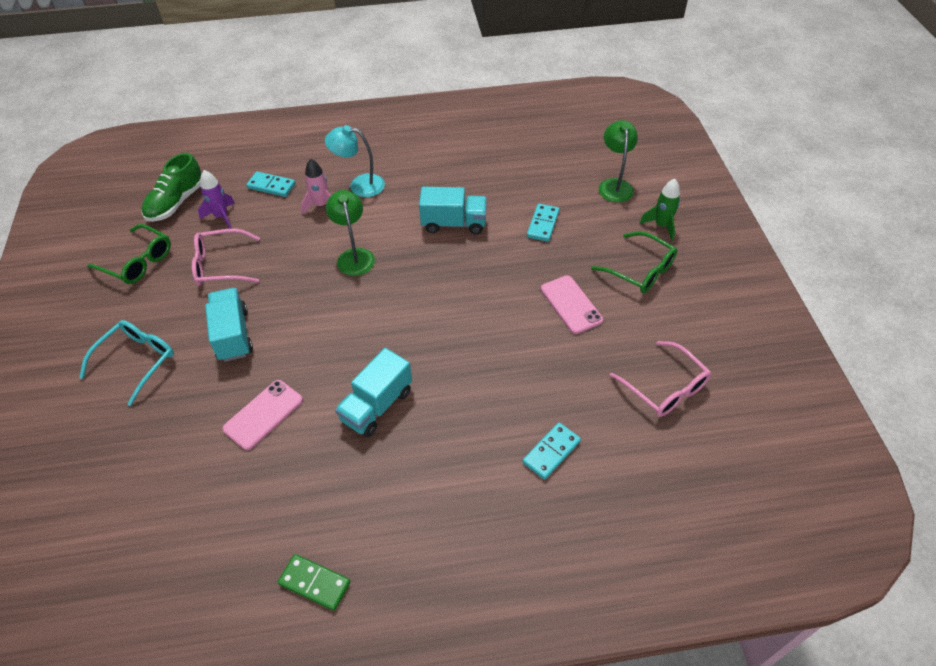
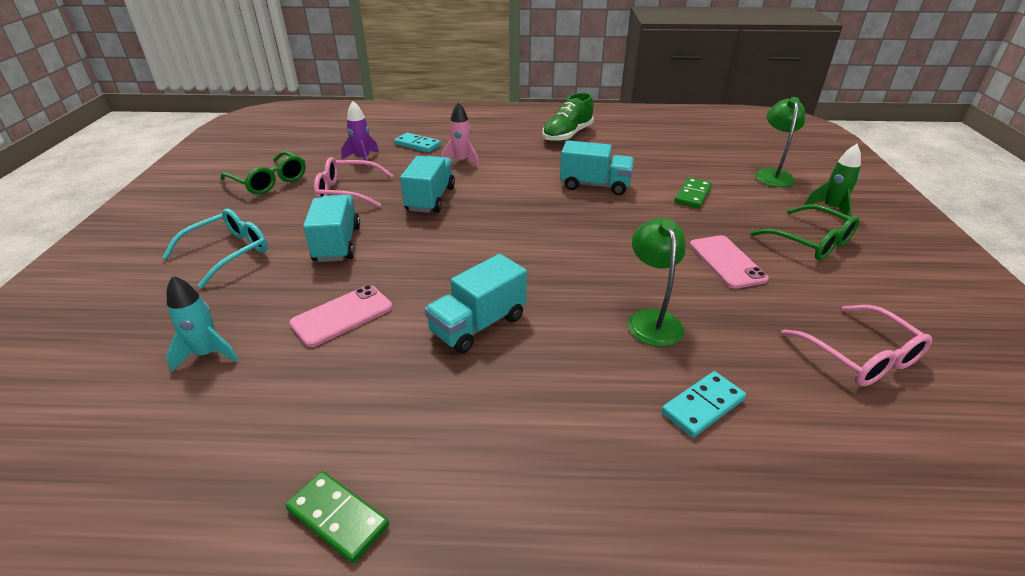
camera: 10 degrees right, 15 degrees down
green shoe [142,153,202,222] -> green shoe moved to [542,93,594,142]
turquoise lamp [325,125,385,197] -> none
green lamp [326,190,375,276] -> green lamp moved to [628,218,686,347]
turquoise domino [527,204,559,242] -> green domino [675,177,712,208]
none -> turquoise rocket [166,276,239,373]
none -> turquoise truck [400,156,455,213]

